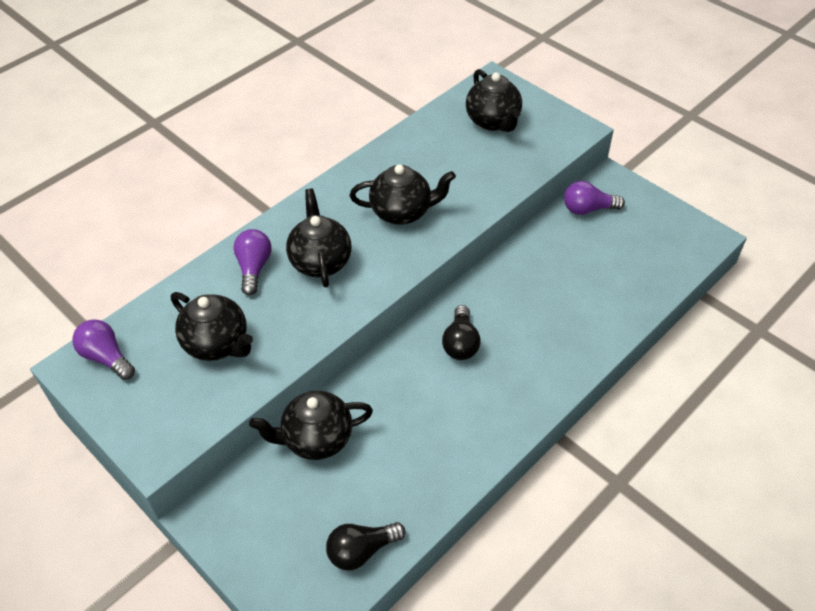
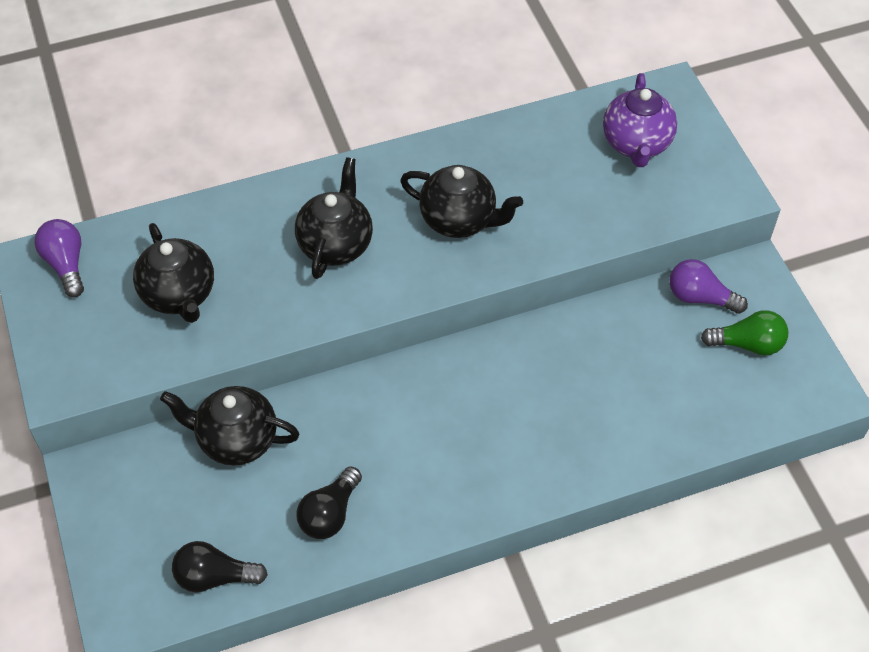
camera: 25 degrees right, 5 degrees up
purple light bulb [233,229,271,295] -> none
black light bulb [442,305,481,360] -> black light bulb moved to [296,467,362,539]
black teapot [466,69,522,132] -> purple teapot [603,73,677,167]
none -> green light bulb [701,310,788,355]

